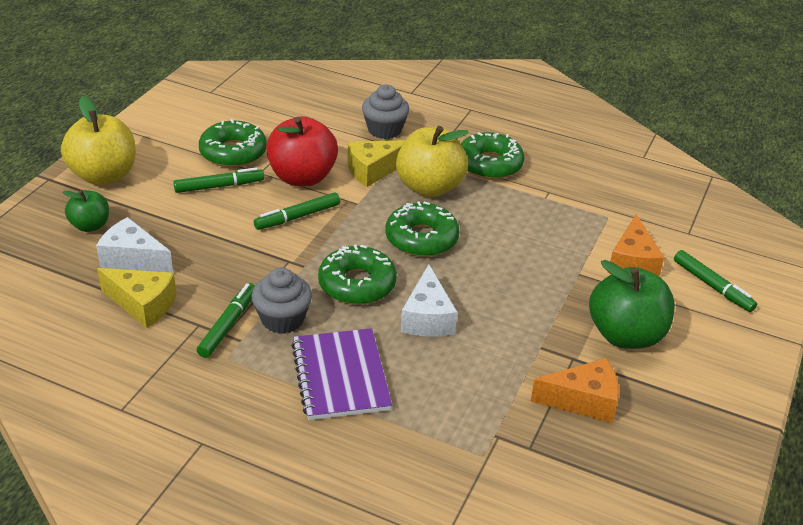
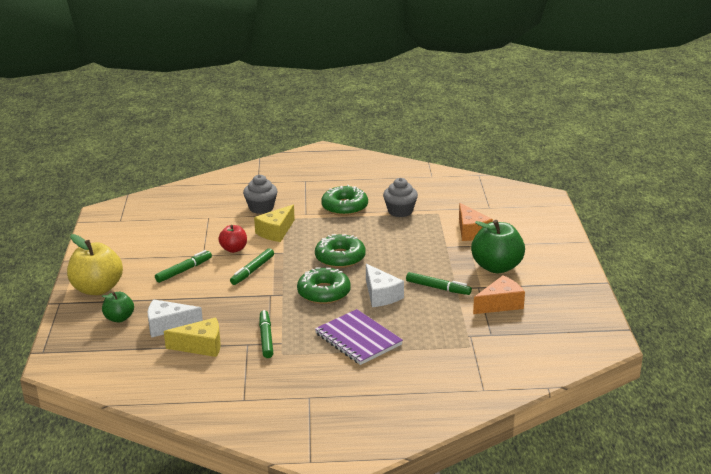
camera: 25 degrees left, 10 degrees down
green donut [199,119,267,167] -> none
grey cupcake [252,268,312,334] -> grey cupcake moved to [383,178,418,217]
red apple [266,116,338,186] -> red apple [218,225,247,253], size x0.56
yellow apple [396,126,469,197] -> none
green marker [674,250,757,312] -> green marker moved to [406,272,472,295]

